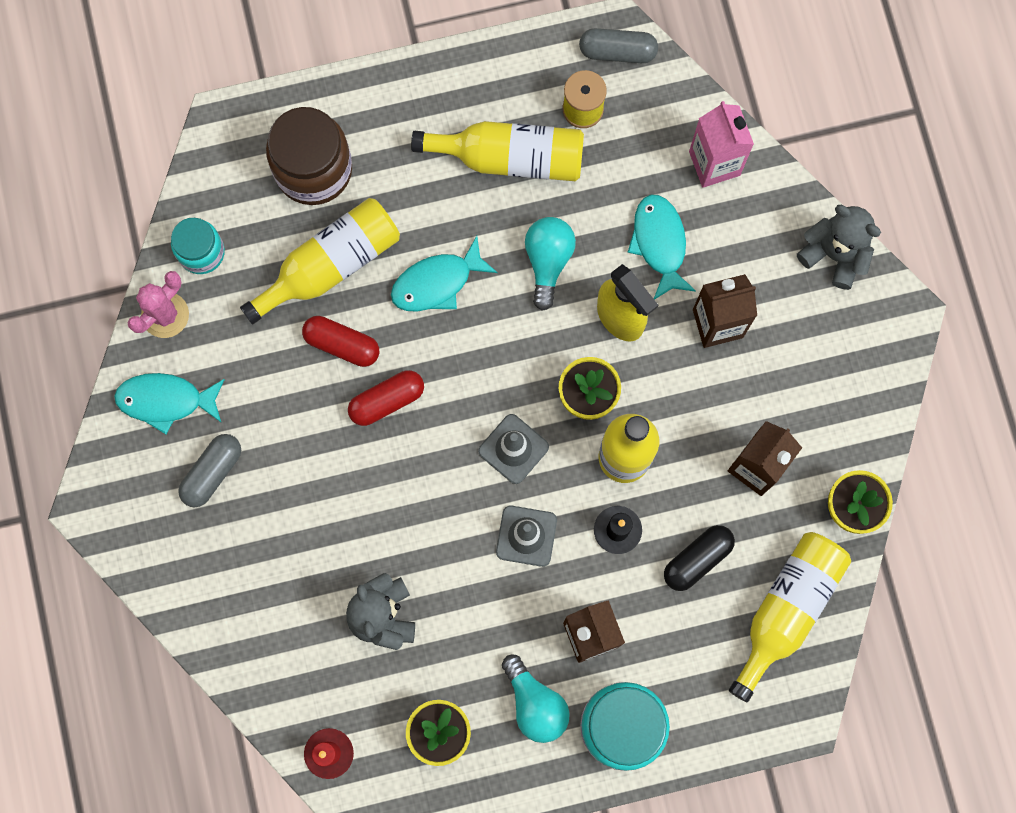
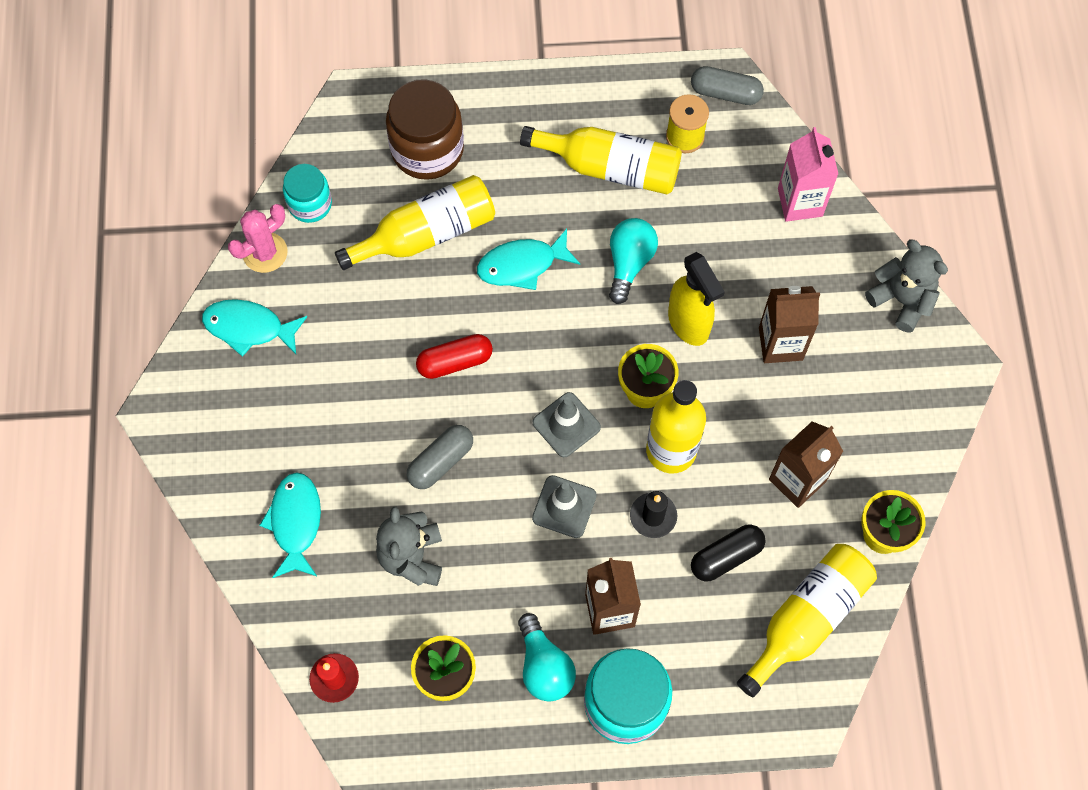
camera: 10 degrees right, 10 degrees down
grey capsule [178,434,241,507] -> grey capsule moved to [407,425,473,489]
red capsule [302,316,379,367] -> none
turquoise fish [627,194,696,300] -> turquoise fish moved to [259,472,321,578]

